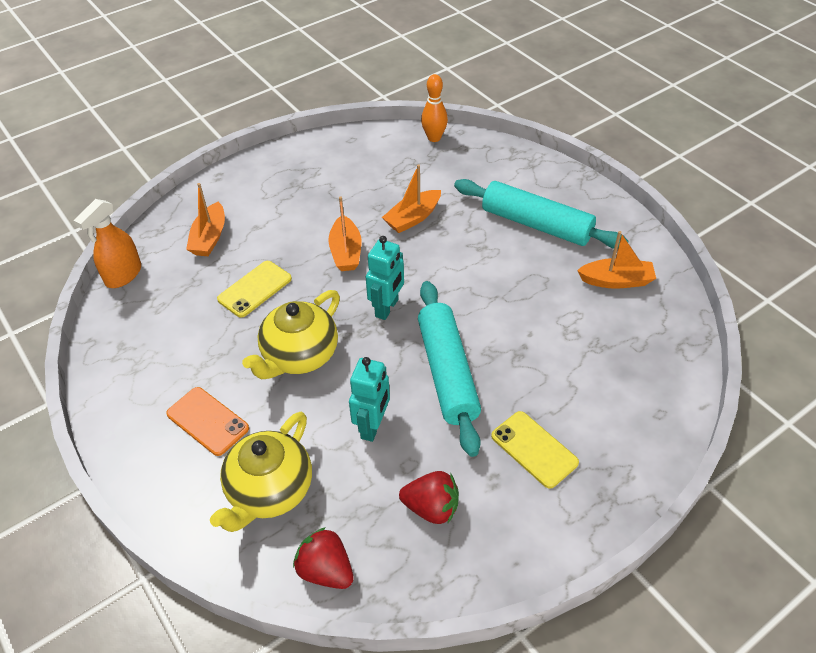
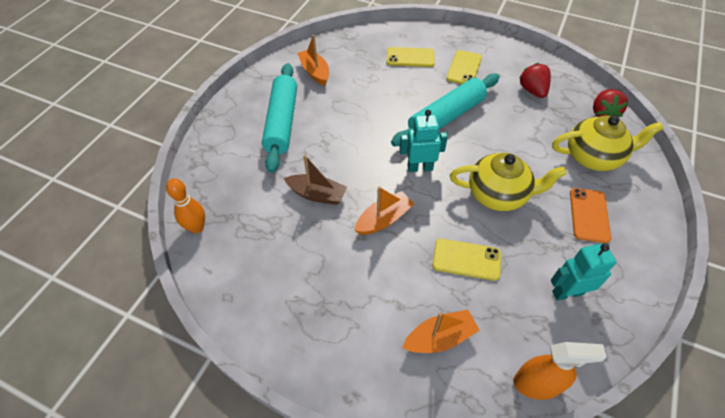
camera: 120 degrees left, 5 degrees up
turquoise robot [349,357,390,442] -> turquoise robot moved to [551,243,616,301]
orange boat [382,165,441,233] -> brown boat [284,155,347,205]
none -> yellow phone [387,47,435,67]

